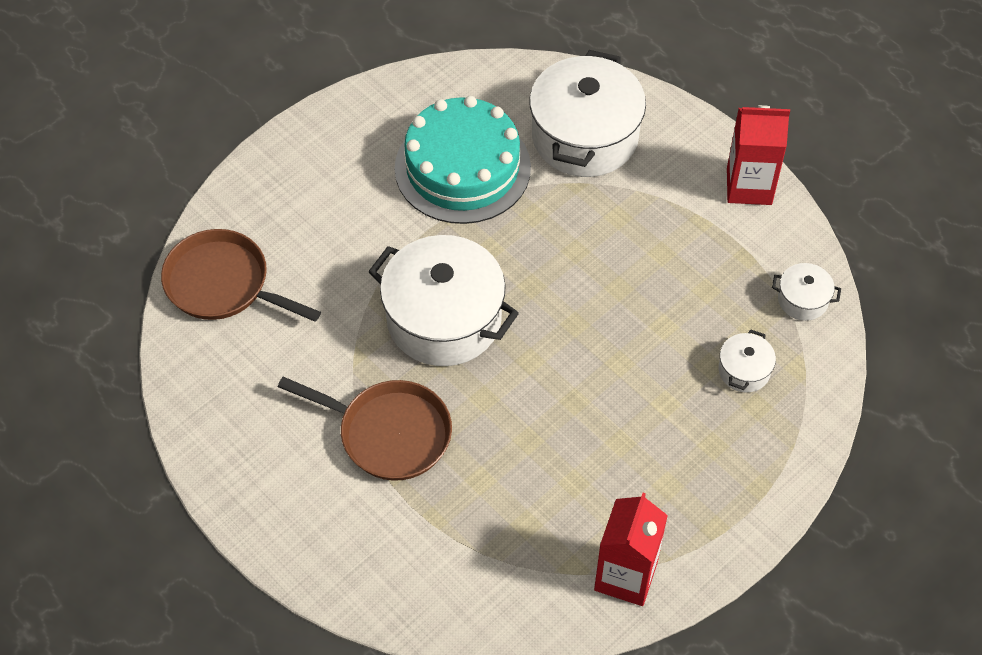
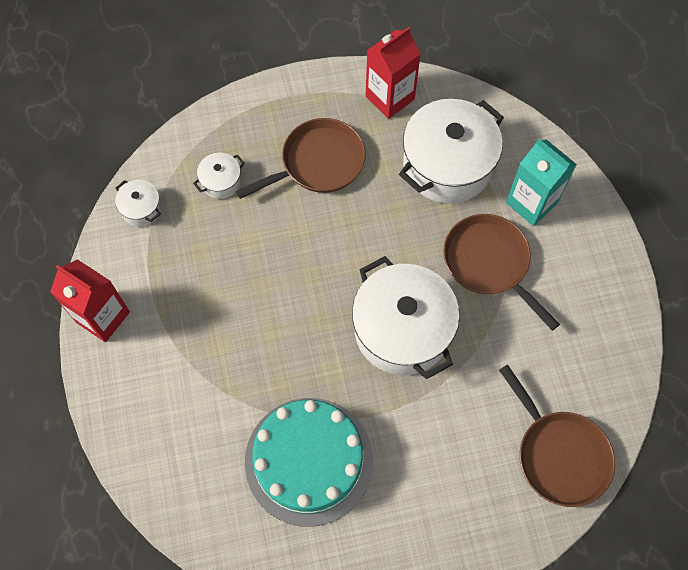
camera: 150 degrees left, 10 degrees up
white pot [529,50,646,177] -> white pot moved to [399,99,504,204]
none -> brown pan [236,118,366,199]
none -> turquoise carton [506,138,577,226]

